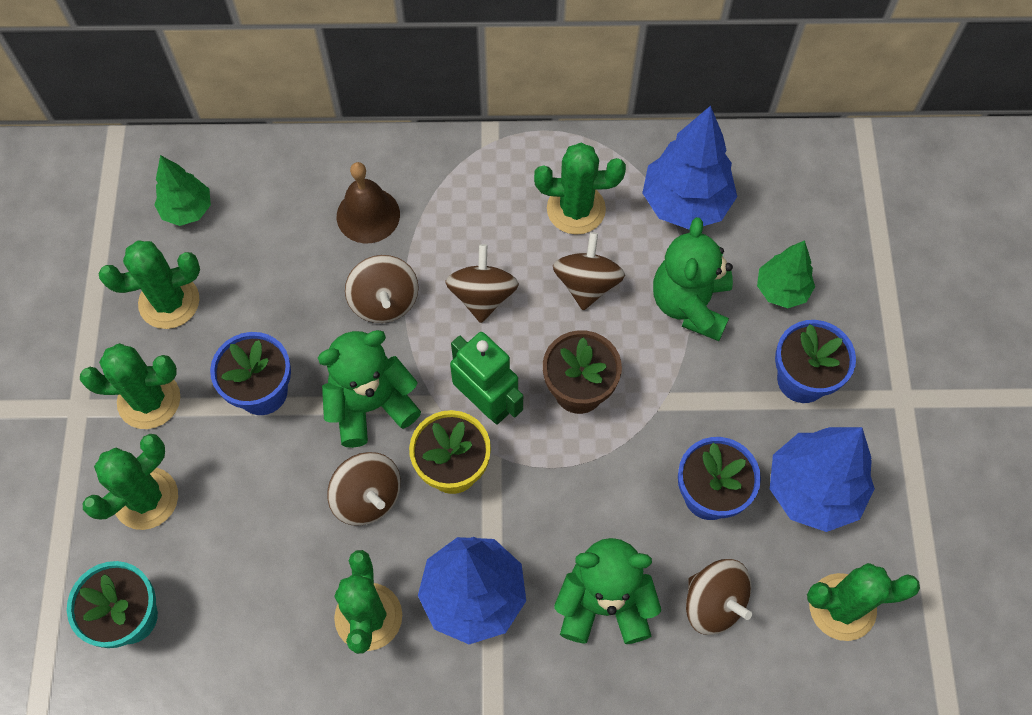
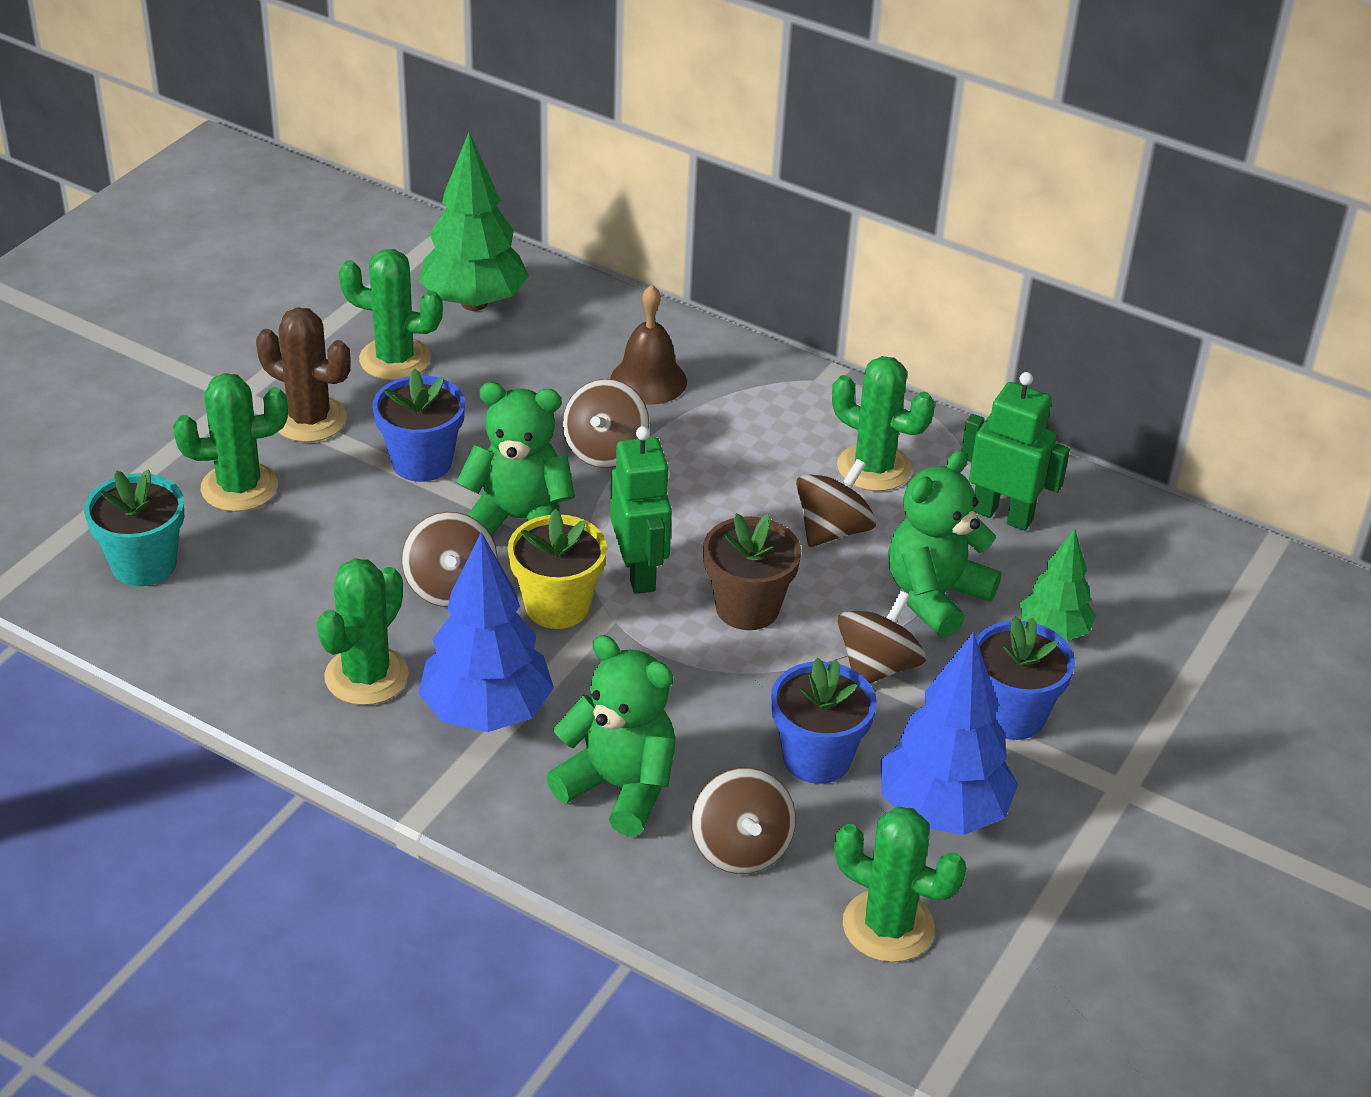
camera: 30 degrees right, 25 degrees down
green cactus [80,343,180,429] -> brown cactus [256,307,351,442]
green tree [154,155,211,226] -> green tree [419,132,529,311], size x1.67
brown spinning top [445,244,519,323] -> brown spinning top moved to [838,591,926,684]
blue tree [642,106,737,230] -> green robot [961,372,1070,531]

